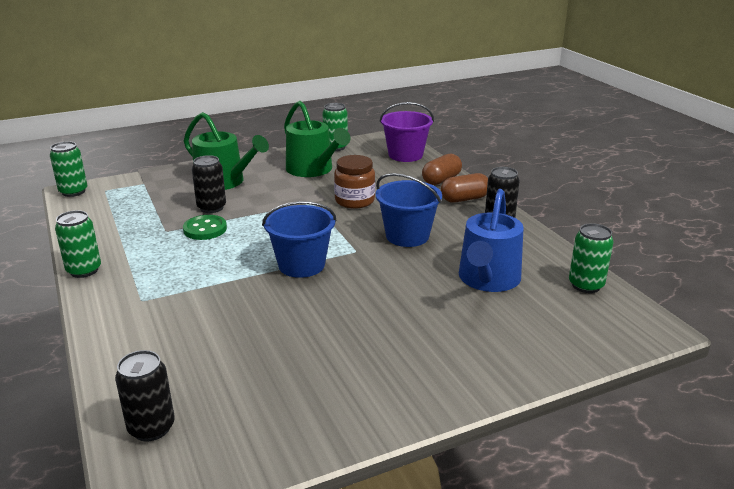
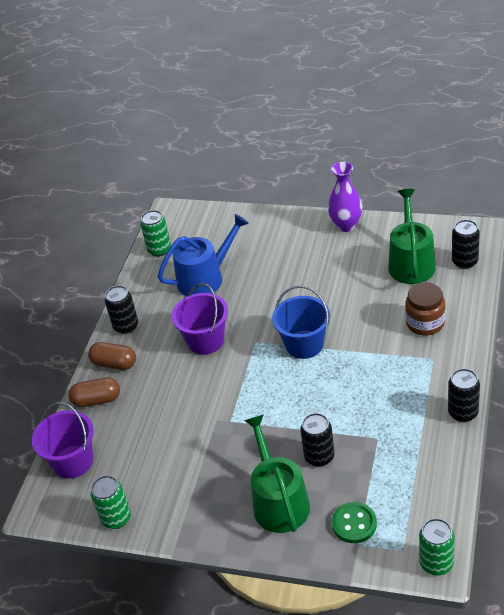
camera: 135 degrees left, 15 degrees up
green can [55,210,101,278] -> black can [448,369,480,422]
green button [183,215,227,240] -> green button moved to [332,502,377,543]
green watering can [284,101,350,177] -> green watering can moved to [388,189,436,284]
brown jar [334,155,375,209] -> brown jar moved to [405,282,445,336]
blue bucket [376,173,442,247] -> purple bucket [171,283,228,355]
none -> purple vase [328,162,363,232]

